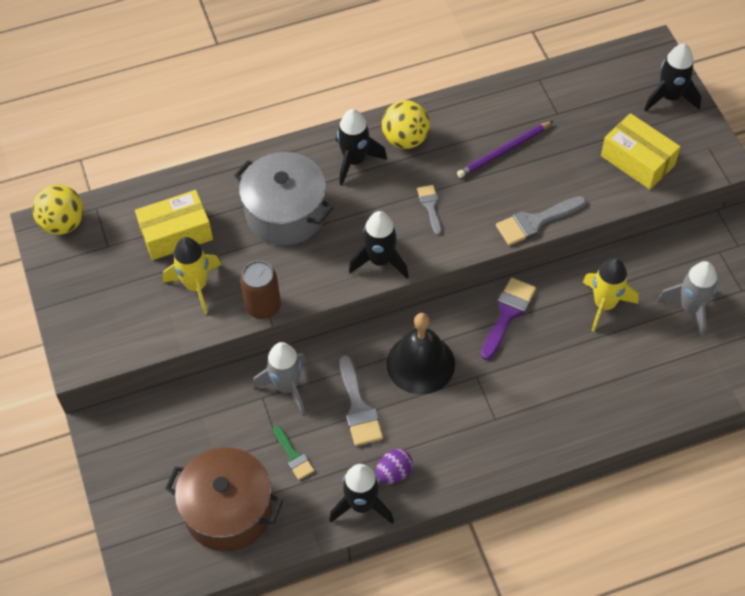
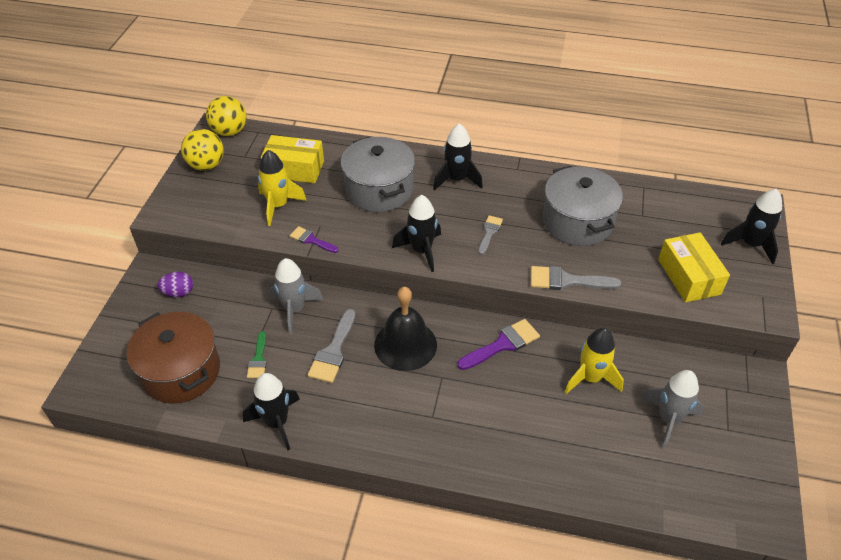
camera: 30 degrees right, 10 degrees down
brown can [240,261,281,319] -> purple brush [290,226,338,253]
purple egg [376,449,413,484] -> purple egg moved to [157,272,193,297]
yellow ball [382,100,430,149] -> yellow ball moved to [181,129,224,171]
purple pencil [457,121,553,178] -> grey pot [543,166,623,246]

